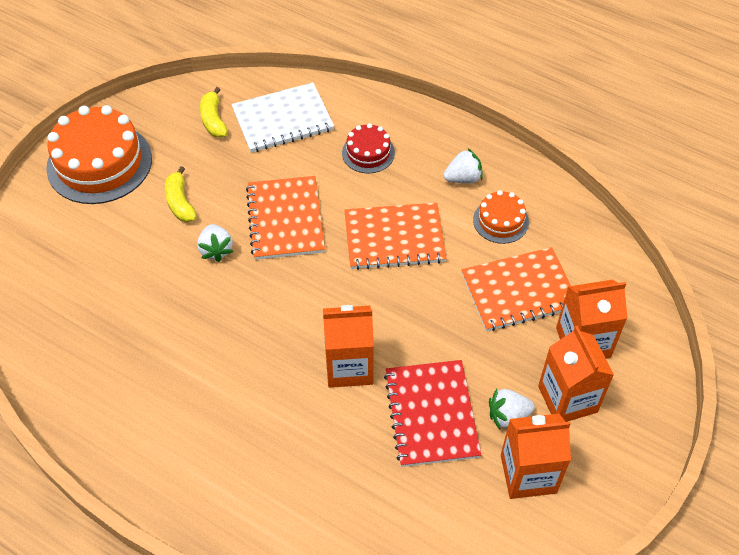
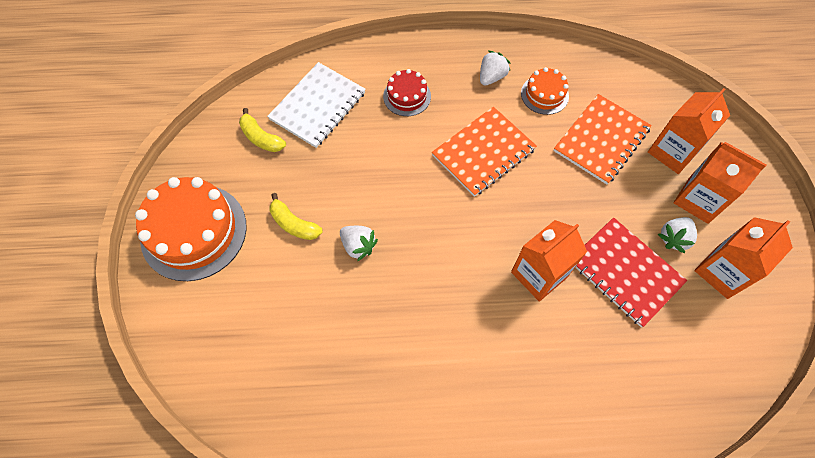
camera: 35 degrees left, 10 degrees up
orange notebook [246,176,325,260] -> none

